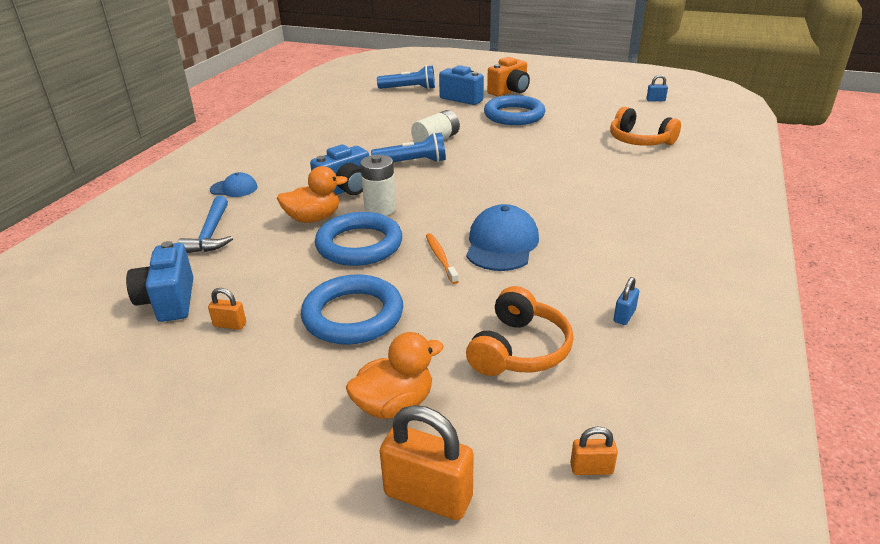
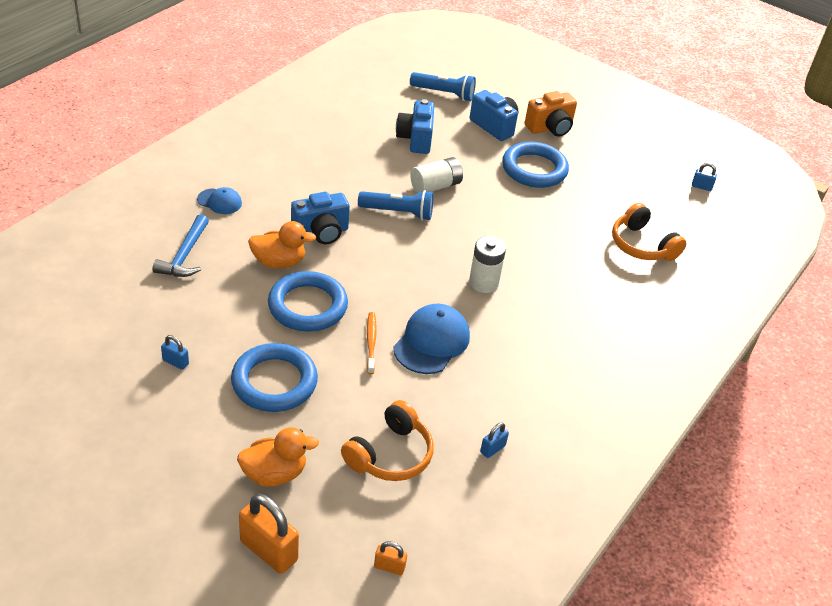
camera: 10 degrees right, 10 degrees up
blue camera [126,241,193,322] -> blue camera moved to [396,99,434,154]
orange padlock [208,288,246,330] -> blue padlock [161,335,189,370]
white battery [360,155,396,216] -> white battery moved to [469,236,506,293]

